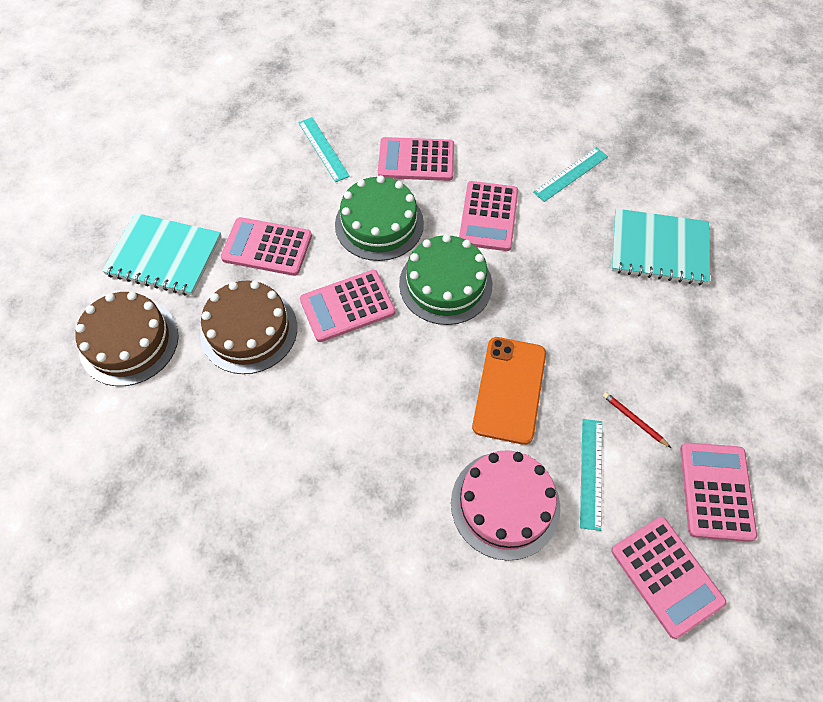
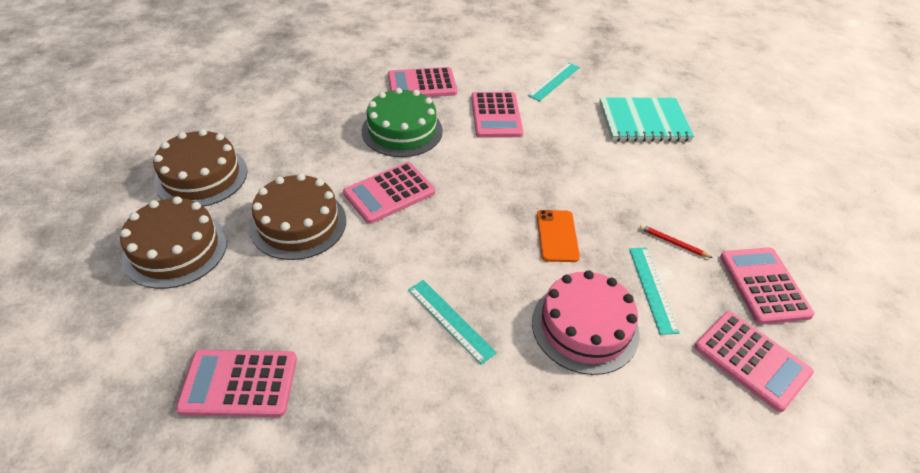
camera: 15 degrees left, 15 degrees down
turquoise notebook [102,213,221,295] -> brown cake [153,129,248,207]
pink calculator [221,217,312,276] -> pink calculator moved to [176,349,297,417]
turquoise ruler [298,117,350,182] -> turquoise ruler moved to [408,280,497,365]
green cake [399,234,492,325] -> none
orange phone [472,337,546,445] -> orange phone [537,210,580,262], size x0.66

